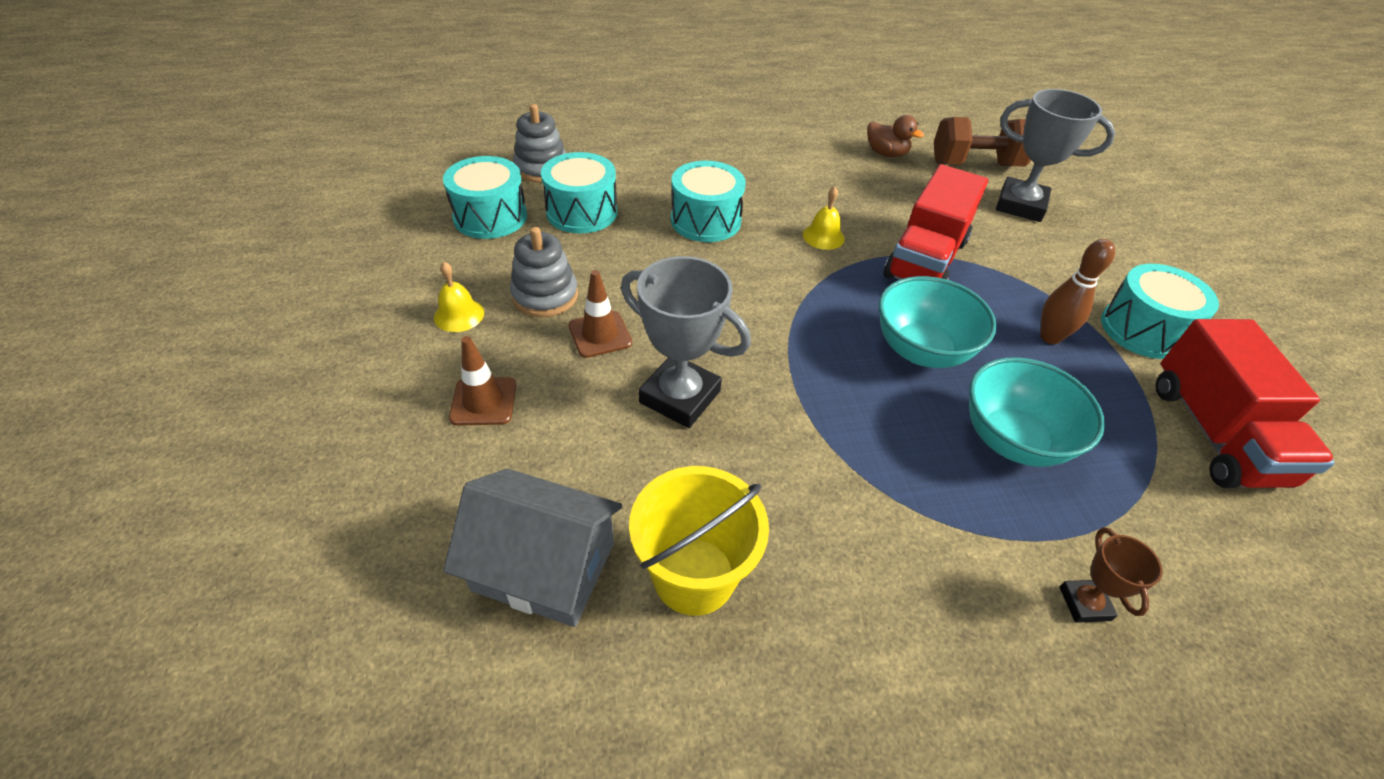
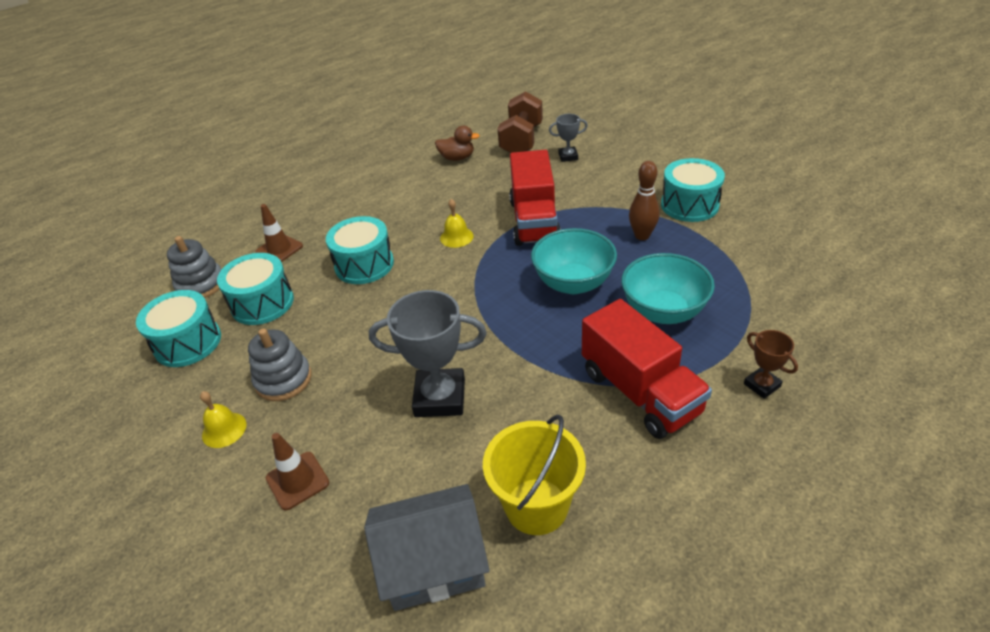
camera: 25 degrees left, 5 degrees down
brown traffic cone [568,270,632,358] -> brown traffic cone moved to [255,204,303,262]
brown dumbbell [934,117,1031,166] -> brown dumbbell turned 45 degrees counterclockwise [498,91,543,153]
grey trophy [996,89,1115,222] -> grey trophy [549,114,588,162], size x0.52
red truck [1156,319,1335,488] -> red truck moved to [582,299,712,439]

